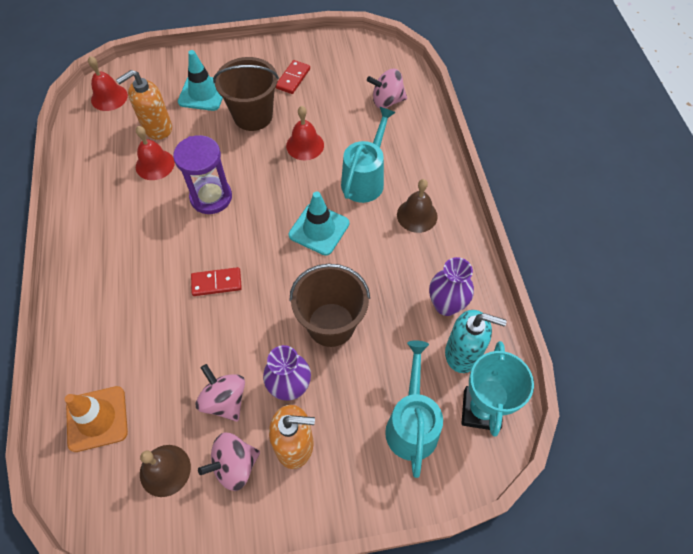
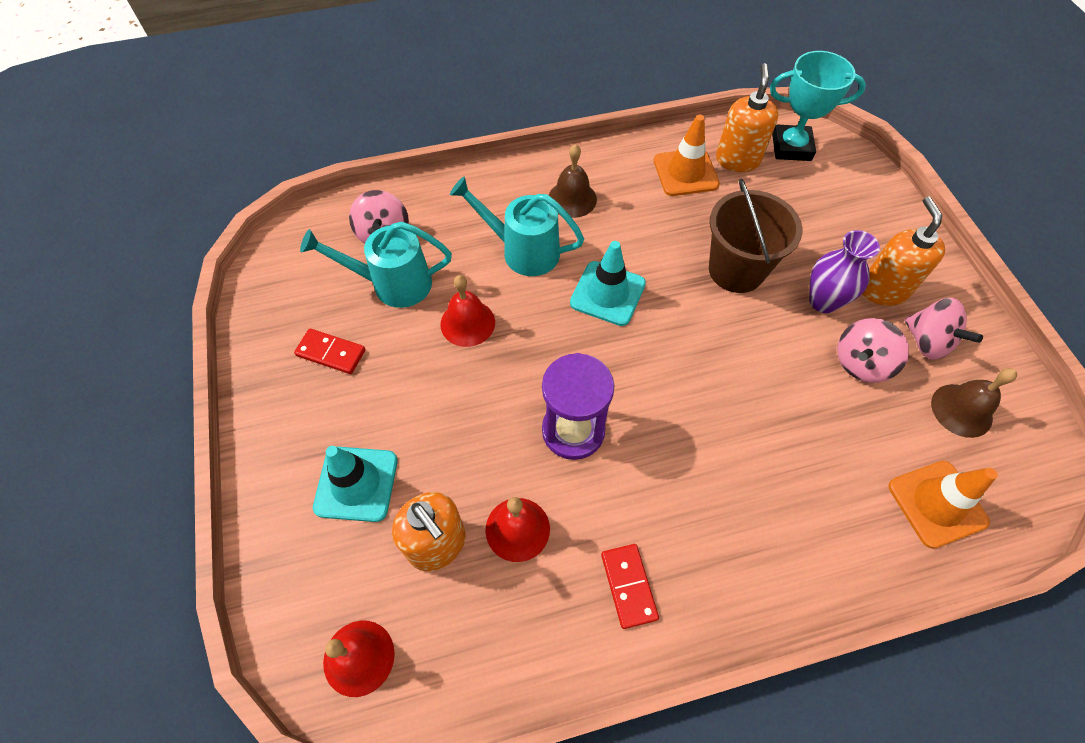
camera: 95 degrees left, 0 degrees up
red domino [191,267,242,296] -> red domino moved to [601,544,659,629]
brown bucket [213,57,279,131] -> none
turquoise watering can [385,340,443,478] -> turquoise watering can moved to [300,222,452,308]
purple vase [429,257,474,316] -> orange traffic cone [654,115,720,196]
turquoise soap dispenser [445,310,507,373] -> orange soap dispenser [716,63,778,172]

